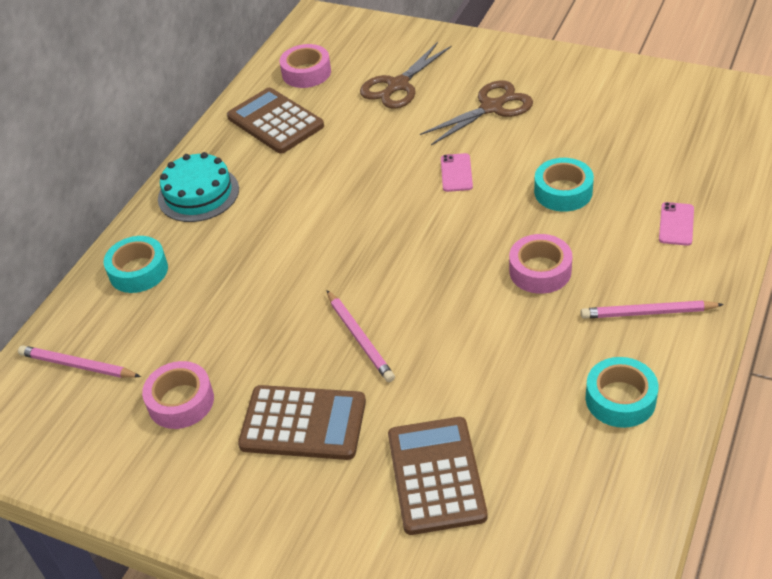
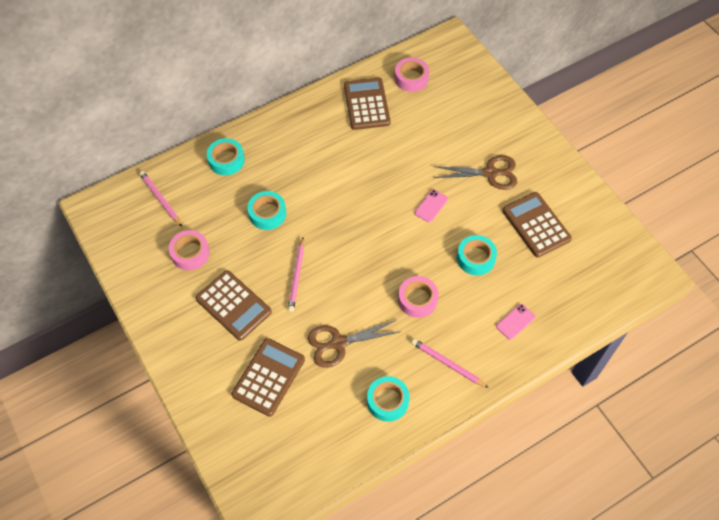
camera: 30 degrees right, 15 degrees up
turquoise cake [158,152,239,222] -> none
brown scissors [360,42,452,109] -> brown scissors moved to [308,320,402,368]
none -> turquoise tape [248,191,286,230]
none -> brown calculator [502,192,572,258]

